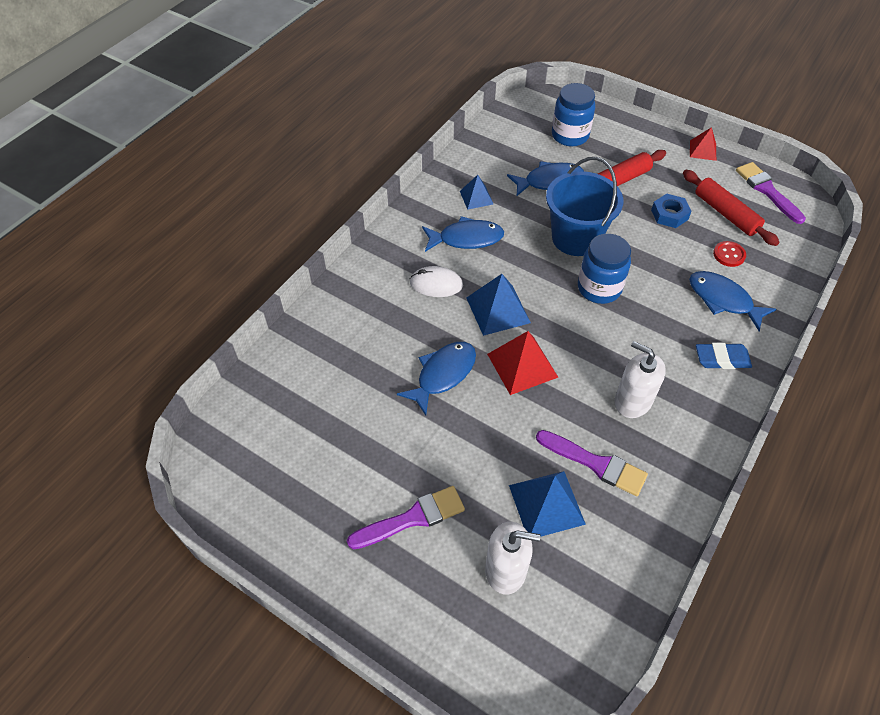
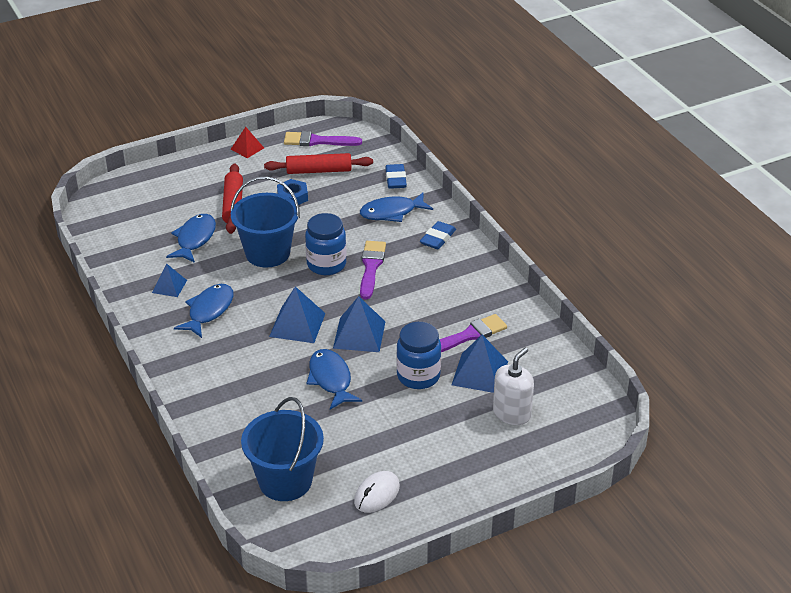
camera: 60 degrees left, 15 degrees down
purple brush [347,486,465,549] -> purple brush moved to [360,241,386,300]
white mouse [410,266,463,297] -> white mouse moved to [354,471,400,513]
red pyramid [487,331,558,395] -> blue pyramid [333,296,385,352]
blue jar [552,83,595,146] -> blue jar moved to [396,322,441,389]
white soap dispenser [614,341,666,418] -> none
red button [713,241,746,267] -> none
none -> blue bucket [241,397,324,501]
none -> blue eraser [385,164,407,189]

